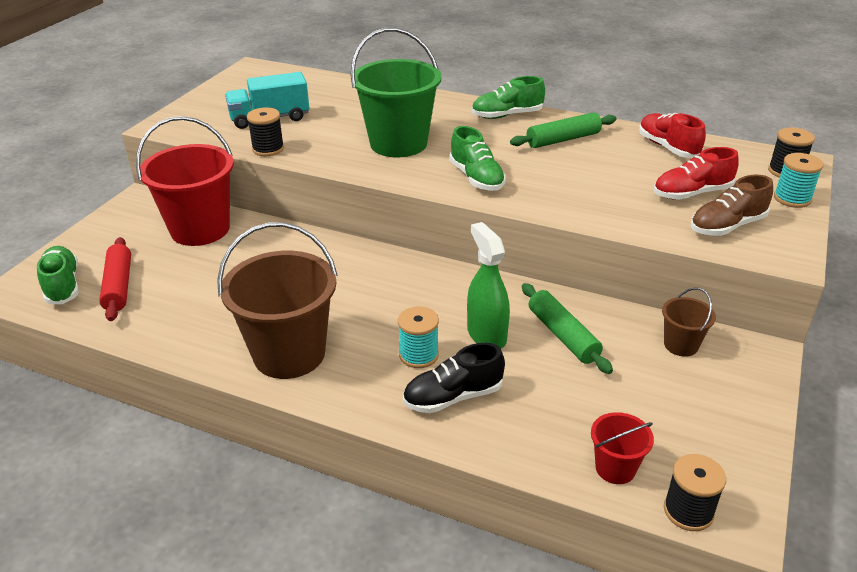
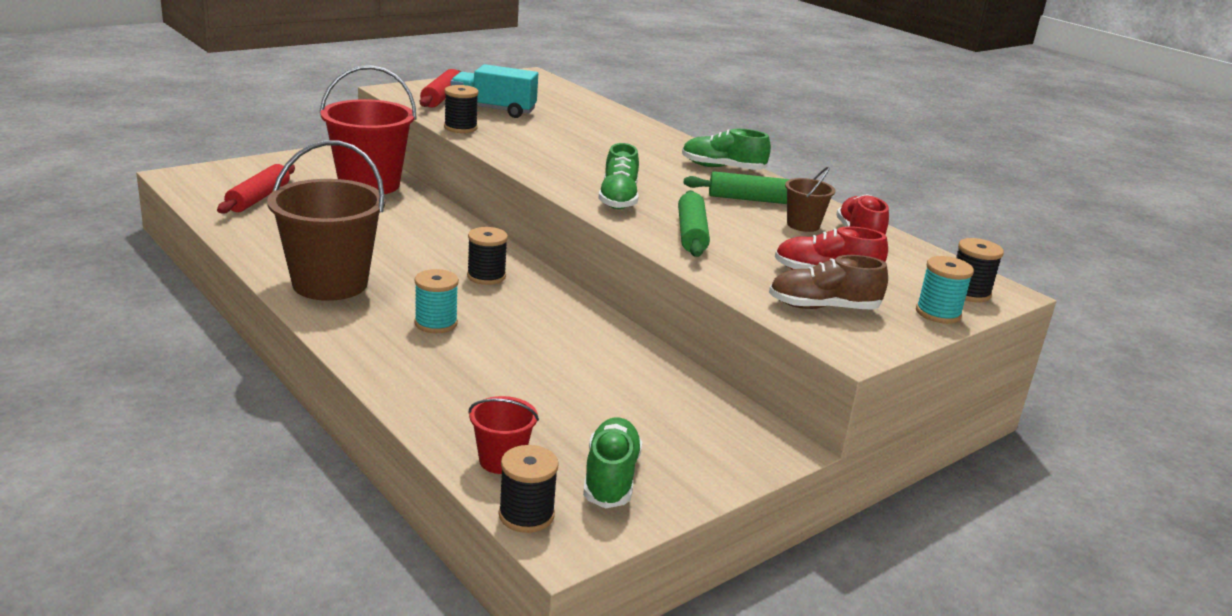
camera: 25 degrees right, 10 degrees down
green shoe [37,246,79,304] -> green shoe moved to [583,417,642,508]
green bucket [351,28,441,157] -> none
black shoe [403,343,505,413] -> none
green spray bottle [467,222,510,348] -> none
green rolling pin [522,283,613,374] -> green rolling pin moved to [678,190,710,257]
brown bucket [662,287,716,357] -> brown bucket moved to [785,167,835,232]
none -> red rolling pin [420,69,461,107]
none -> black spool [467,227,508,285]

